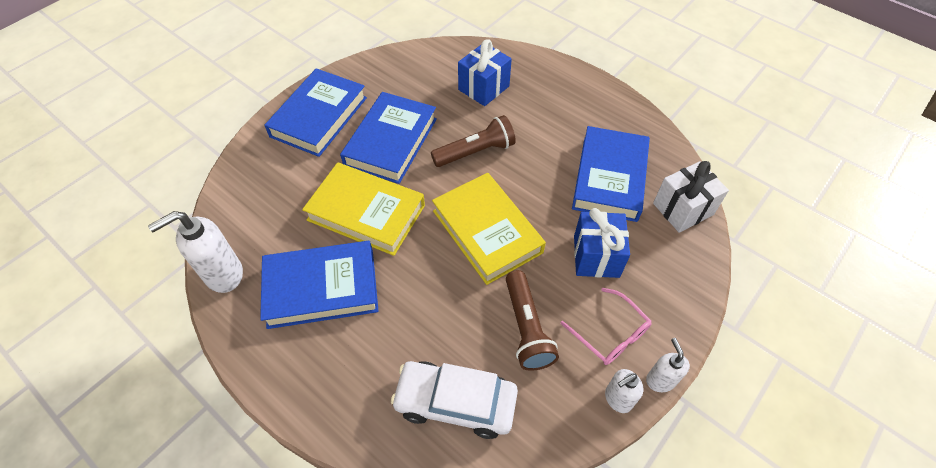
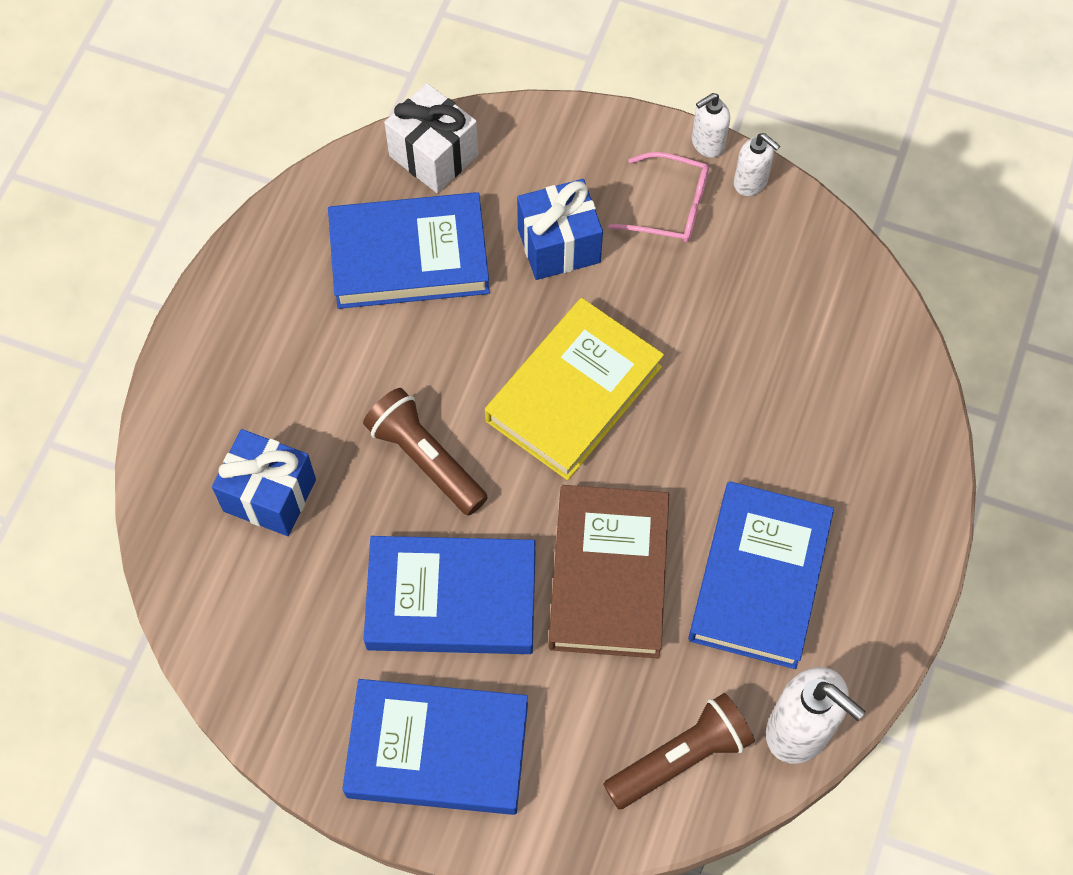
camera: 110 degrees left, 10 degrees up
blue book [260,241,378,329] -> blue book turned 45 degrees clockwise [688,481,834,669]
yellow book [302,162,425,256] -> brown book [549,485,669,658]
white car [391,361,518,439] -> none
brown flashlight [506,270,559,371] -> brown flashlight moved to [603,693,755,809]
pink glasses [560,288,652,365] -> pink glasses turned 75 degrees clockwise [608,152,709,243]

